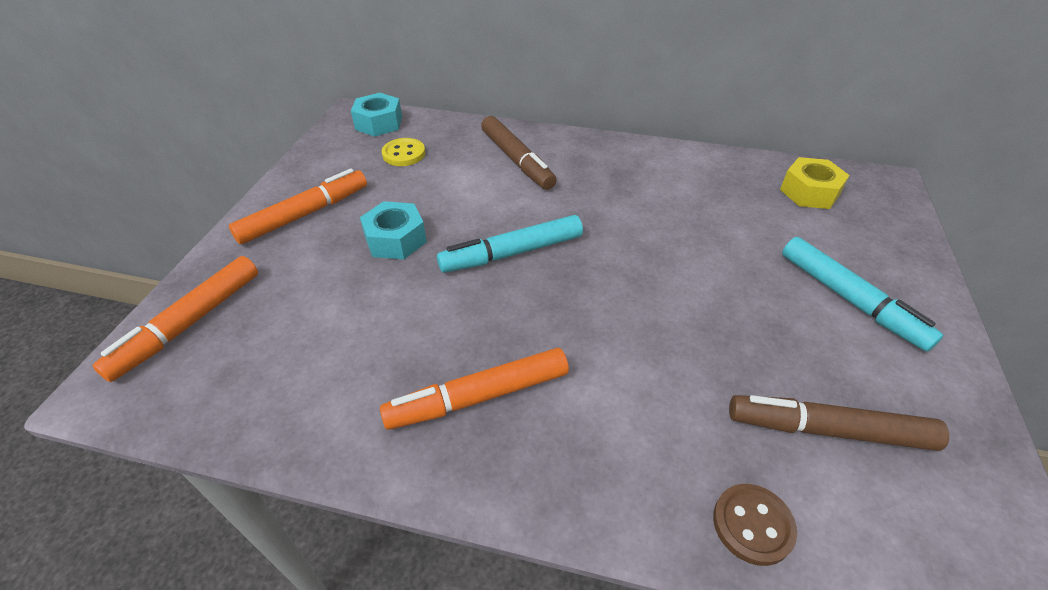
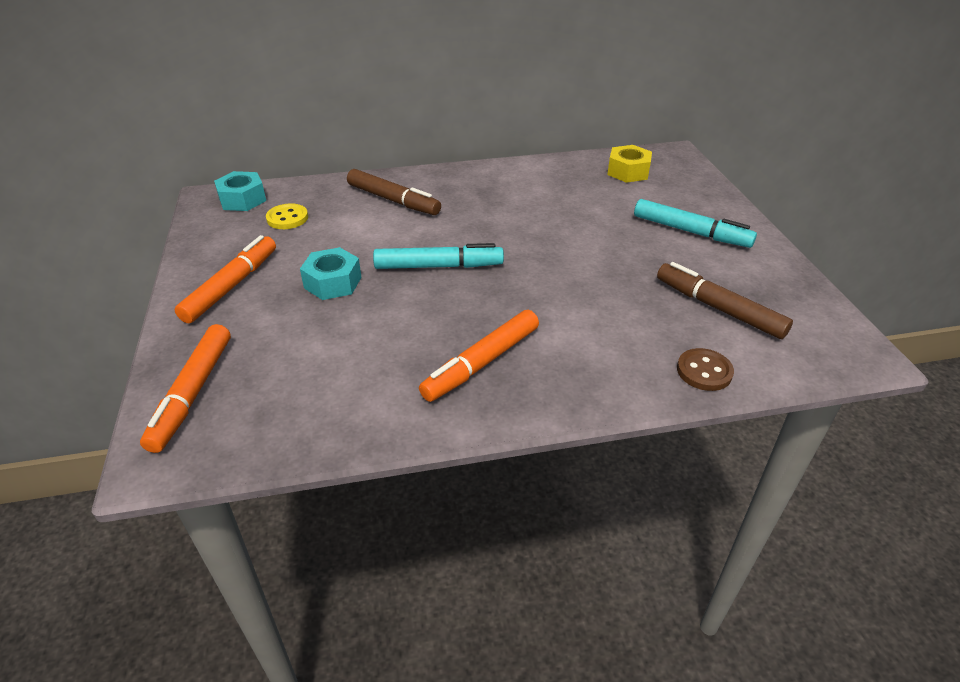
camera: 25 degrees left, 5 degrees down
turquoise marker [437,215,583,273] -> turquoise marker turned 135 degrees counterclockwise [373,243,504,269]
brown marker [729,395,949,451] -> brown marker turned 60 degrees clockwise [657,262,793,339]

